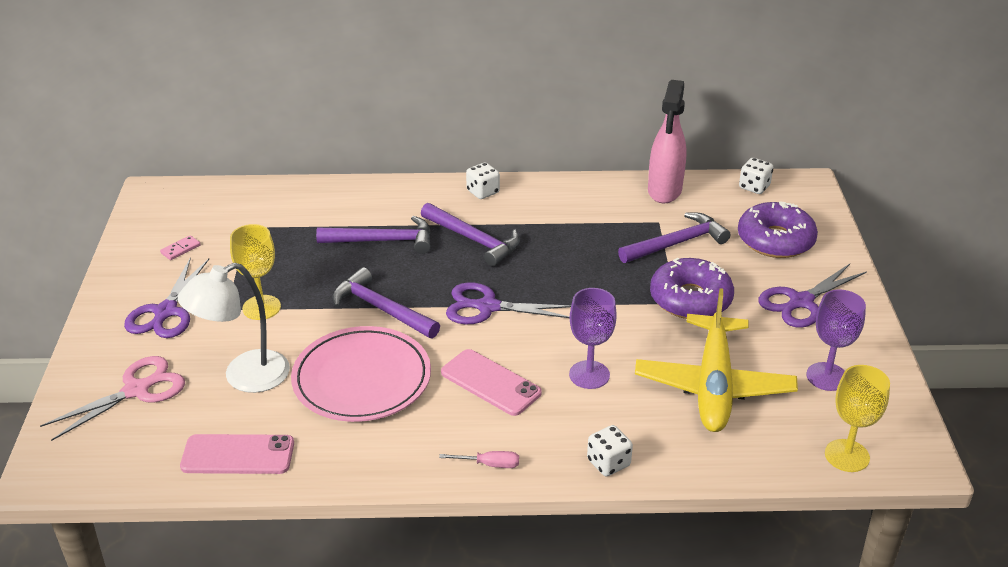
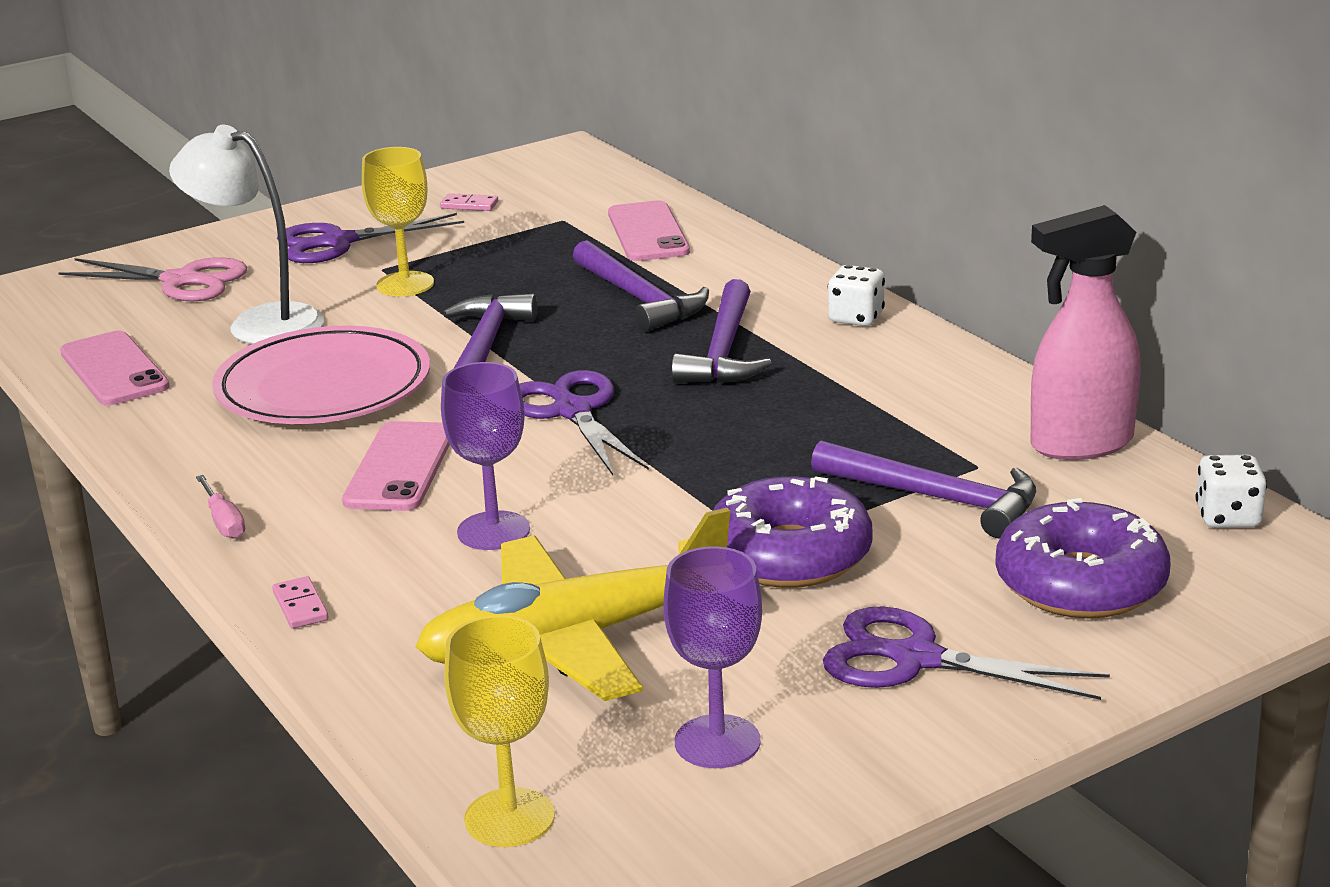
camera: 60 degrees right, 10 degrees down
white dice [587,425,633,476] -> pink domino [272,576,328,629]
none -> pink phone [608,200,690,261]

